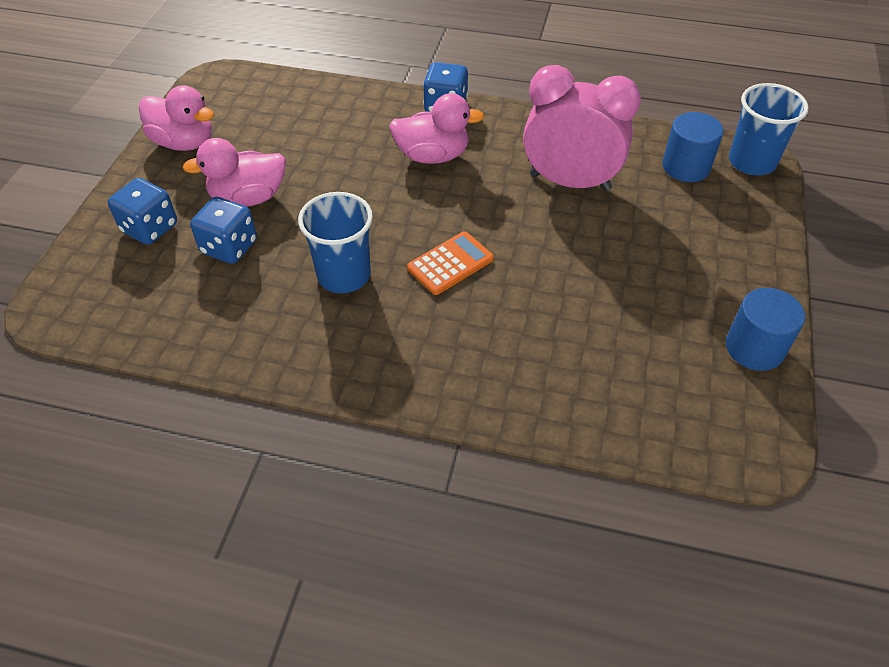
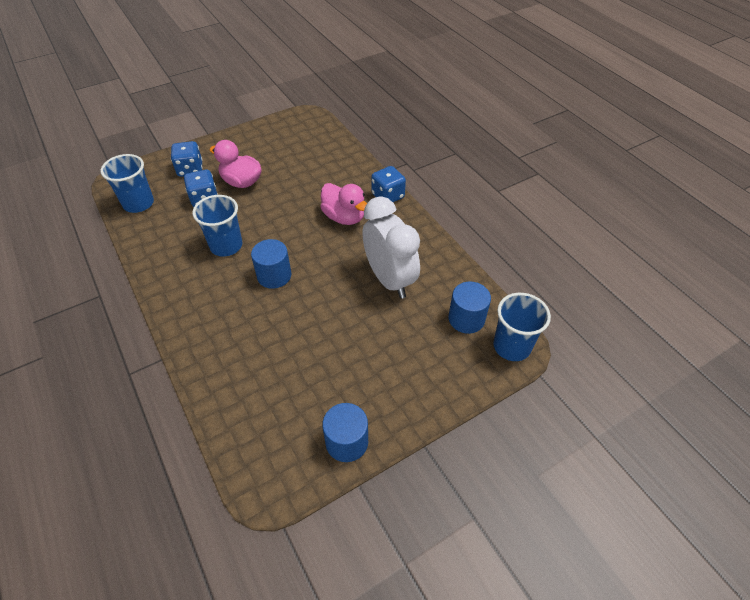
camera: 45 degrees right, 0 degrees up
pink duck [139,86,214,151] -> none
orange calculator [407,231,494,295] -> blue cylinder [251,239,291,289]
pink clock [523,65,641,191] -> white clock [362,196,420,299]
none -> blue cup [101,154,154,213]

